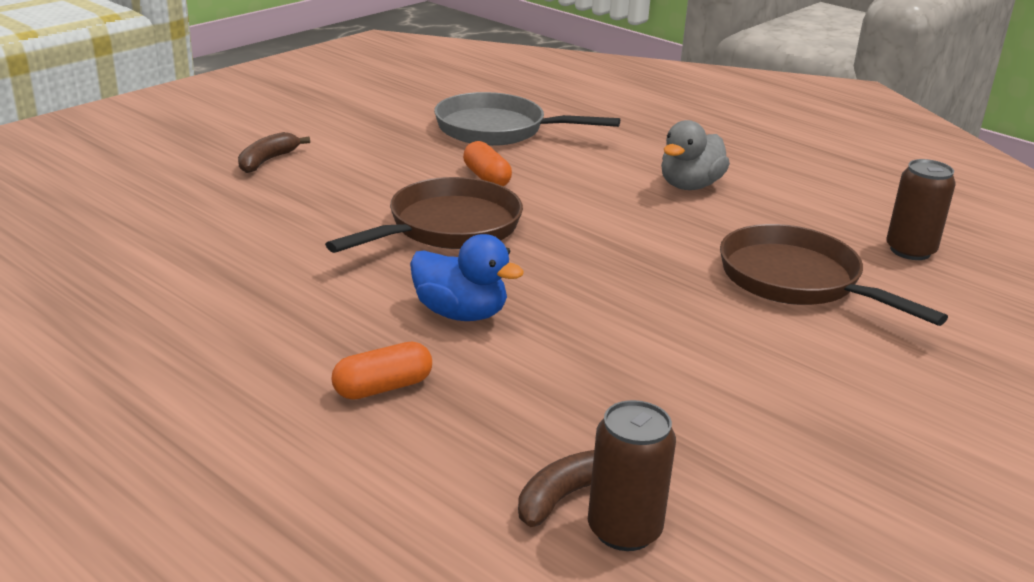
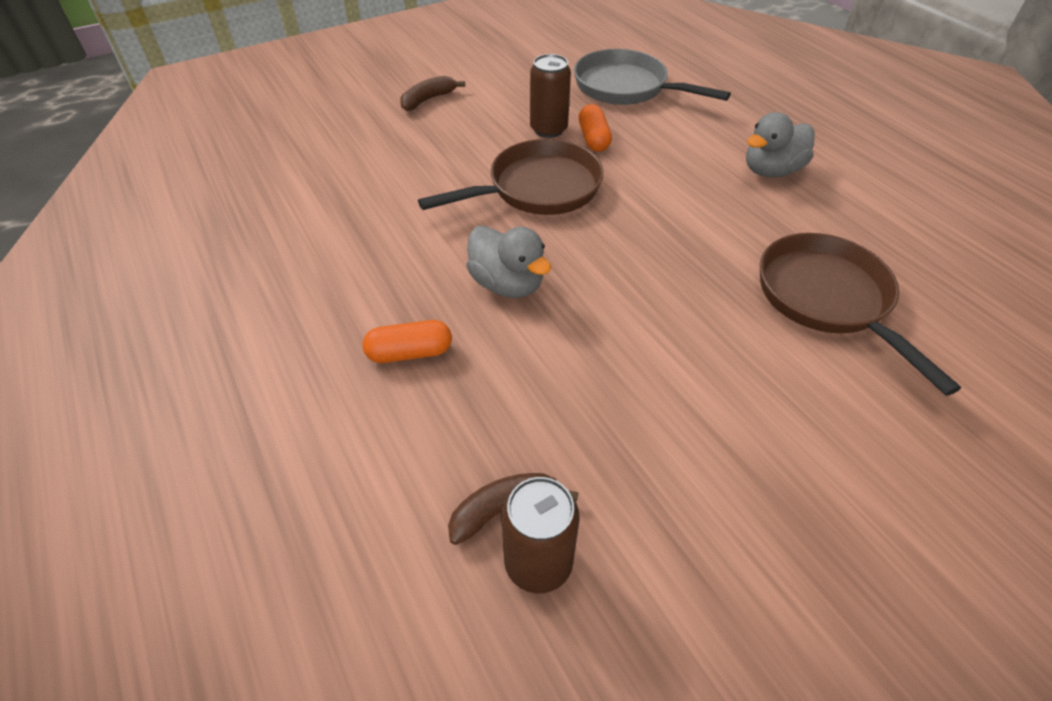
camera: 20 degrees right, 20 degrees up
blue duck [410,234,524,321] -> grey duck [466,226,551,298]
brown can [886,159,956,260] -> brown can moved to [530,54,571,138]

